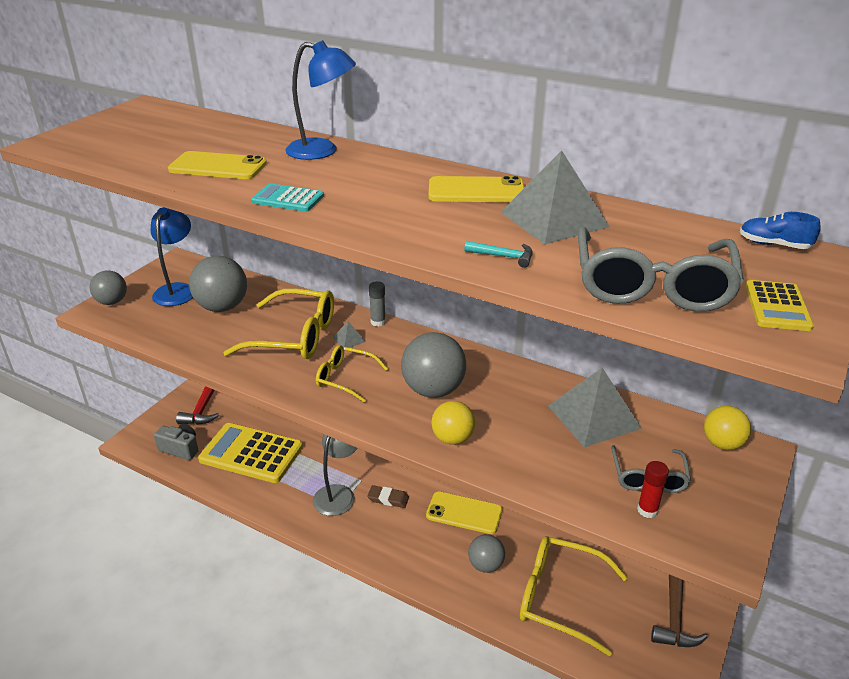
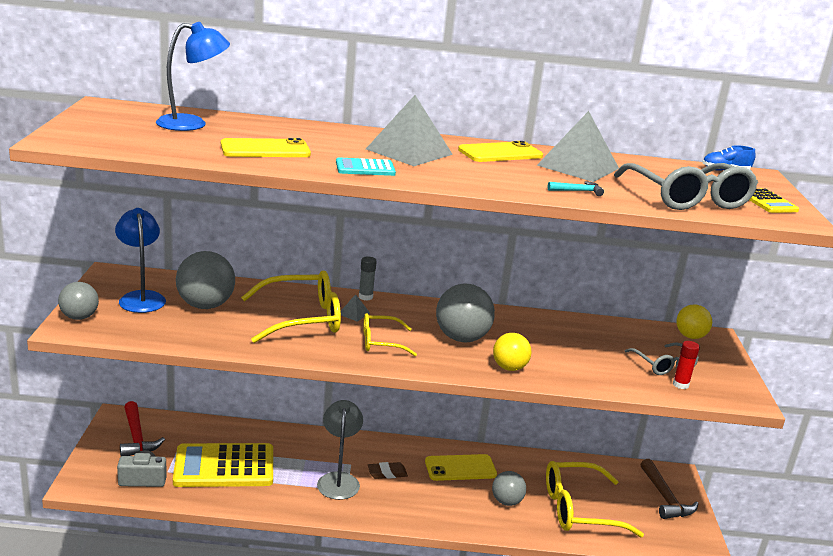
camera: 30 degrees left, 10 degrees down
blue lamp [285,40,356,160] -> blue lamp moved to [156,22,230,131]
grey pyramid [548,368,642,447] -> grey pyramid moved to [366,95,453,166]

